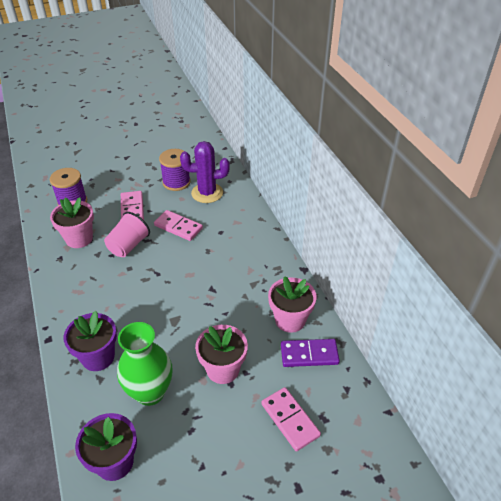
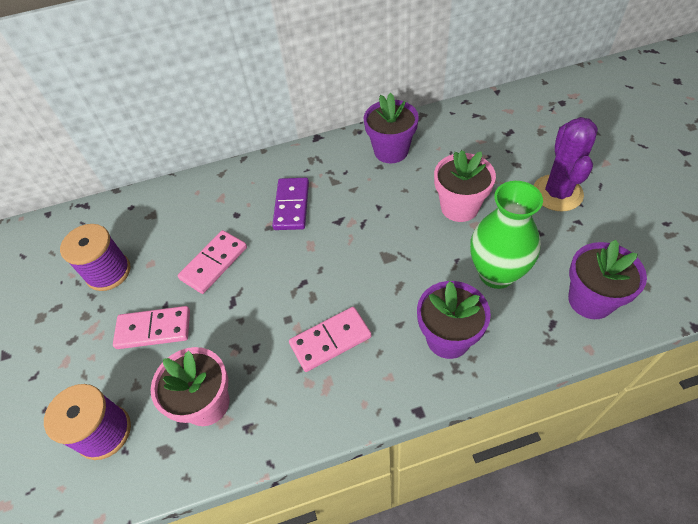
camera: 80 degrees left, 10 degrees up
pink cup [104,212,150,257] -> none
purple cactus [180,141,230,203] -> purple cactus moved to [534,117,598,212]
pink domino [261,387,321,452] -> pink domino moved to [289,307,372,372]
pink flower pot [268,276,317,333] -> purple flower pot [363,93,419,163]
purple domino [281,339,340,367] -> purple domino moved to [272,178,309,230]

